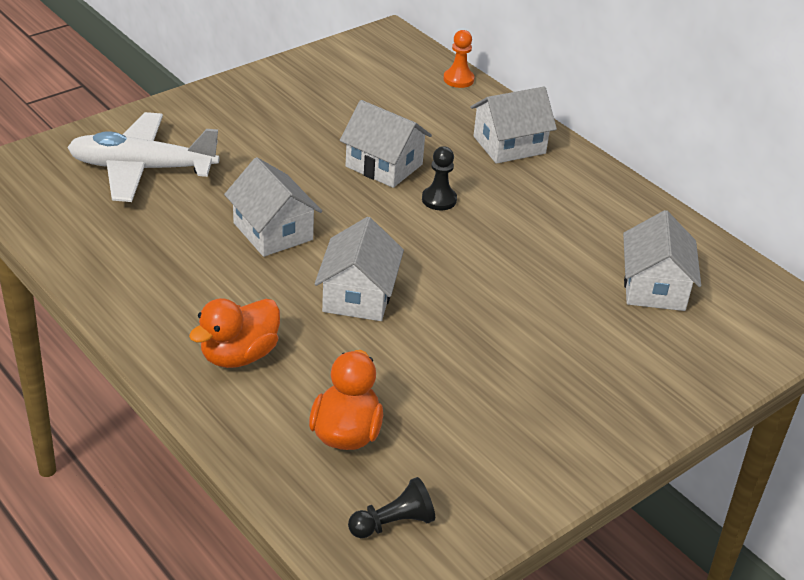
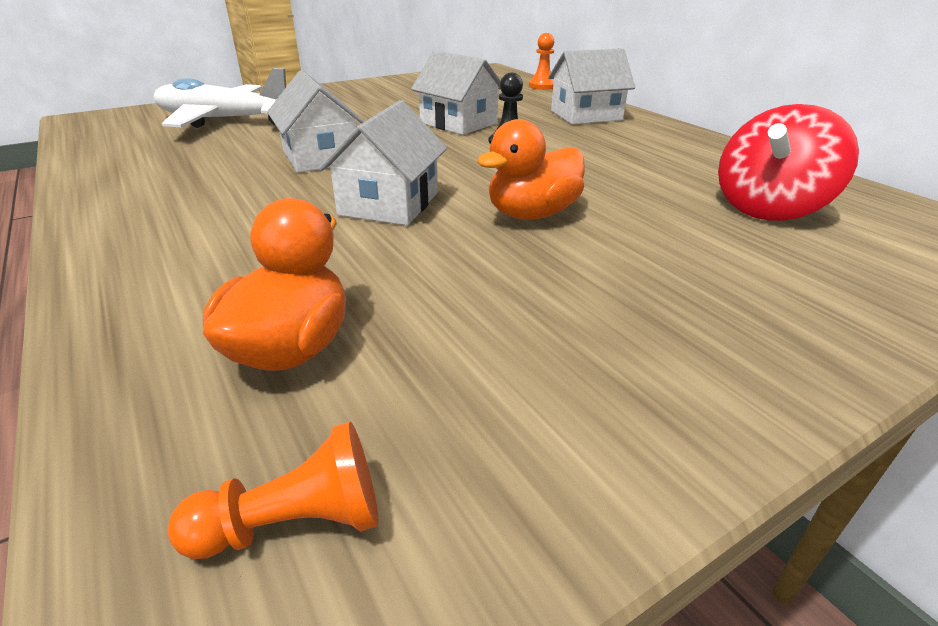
camera: 10 degrees right, 5 degrees down
orange duck [189,298,280,368] -> orange duck moved to [477,119,585,220]
black pawn [348,477,435,538] -> orange pawn [168,422,379,559]
white house [623,210,701,311] -> red spinning top [718,104,859,221]

